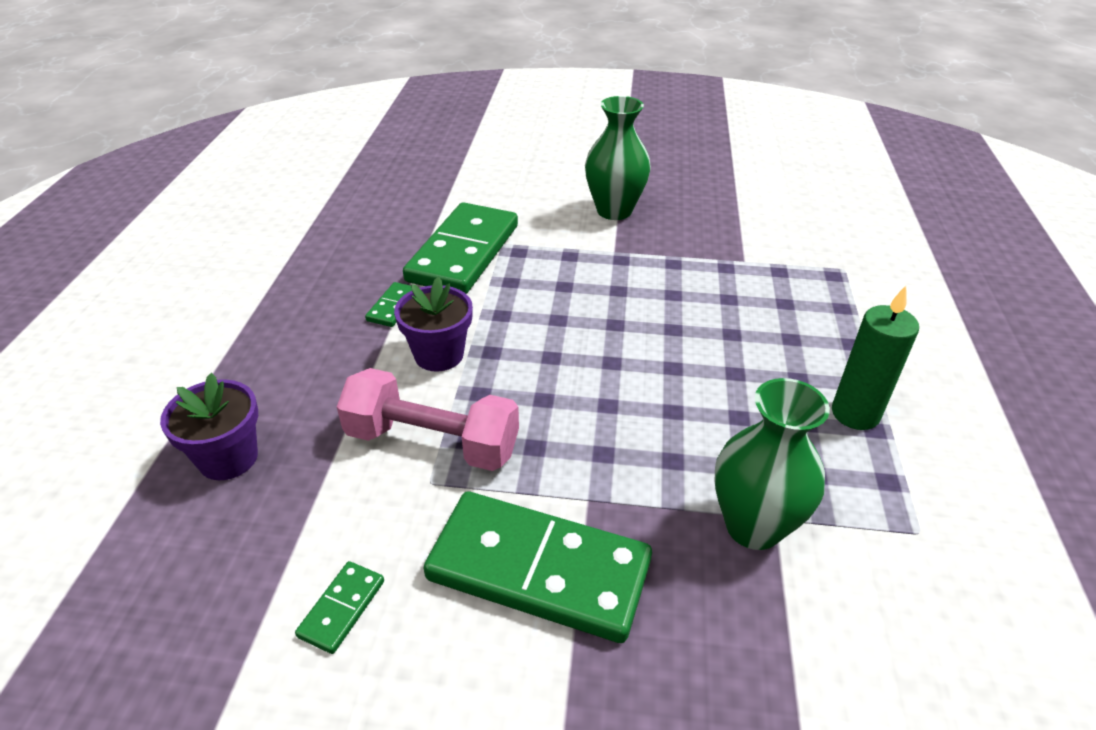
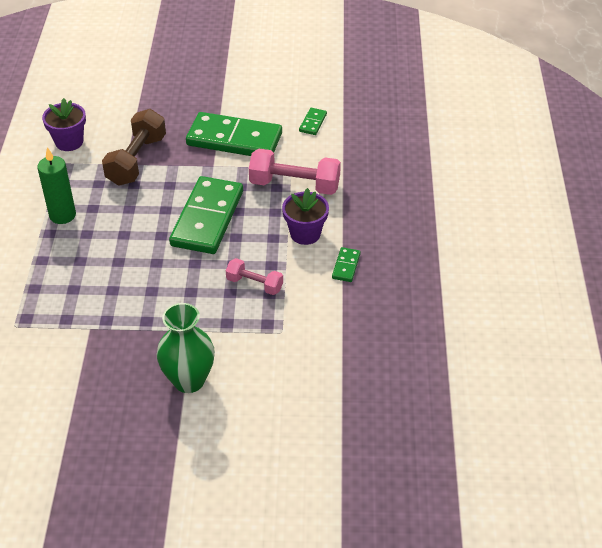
camera: 175 degrees right, 5 degrees up
purple flower pot [160,373,258,480] -> purple flower pot moved to [42,98,86,151]
green domino [403,202,518,294] -> green domino moved to [169,176,243,254]
green vase [714,378,830,550] -> brown dumbbell [102,109,166,186]
none -> pink dumbbell [226,258,283,295]

